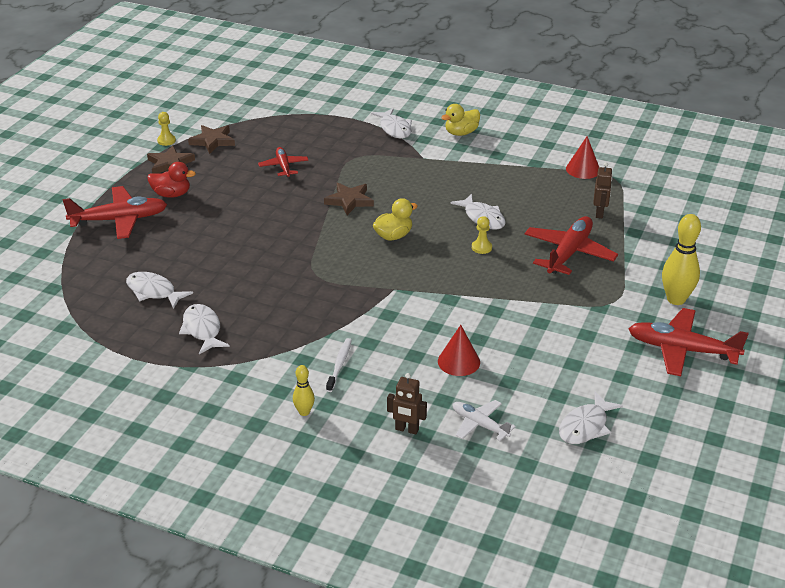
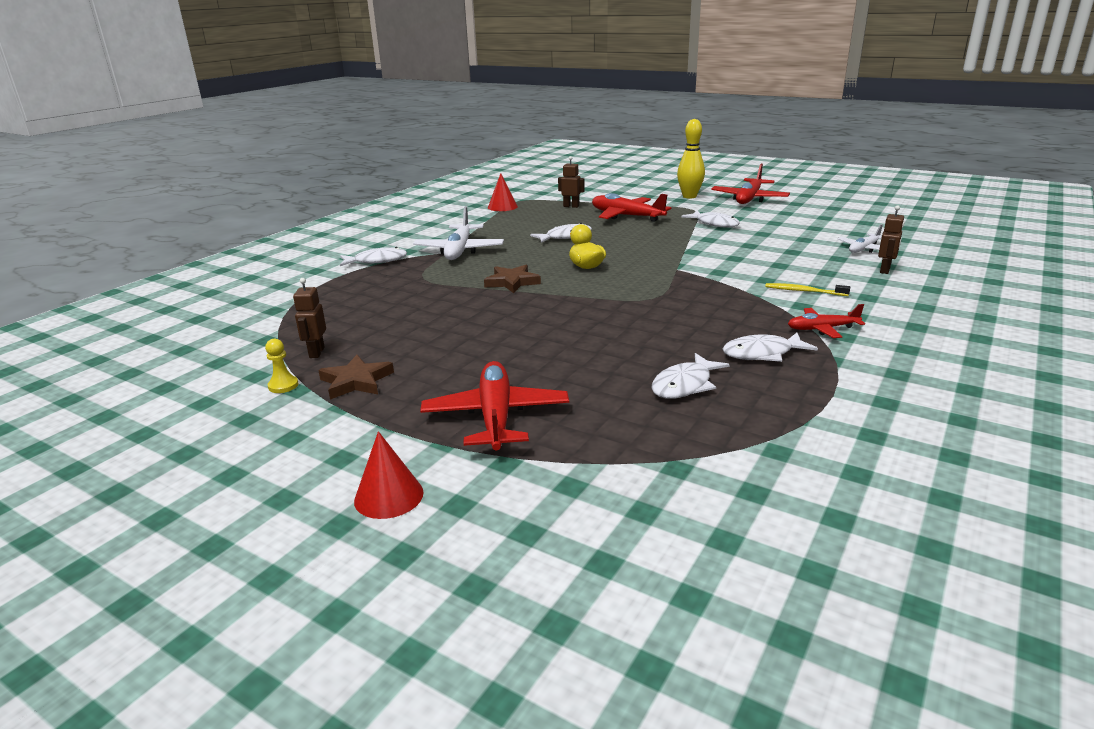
camera: 80 degrees left, 10 degrees down
red duck [148,162,196,198] -> none
brown star [188,125,235,154] -> brown robot [293,278,326,358]
red plane [258,147,309,177] -> red plane moved to [788,304,865,338]
yellow bowling pin [293,365,315,416] -> none
white toothbrush [326,338,352,392] -> yellow toothbrush [765,283,850,296]
red cone [438,325,480,376] -> red cone moved to [354,431,424,519]
yellow duck [441,104,480,136] -> none
yellow pawn [472,216,492,254] -> none
white fish [559,392,623,444] -> white fish moved to [681,211,740,228]
none -> white plane [413,206,504,260]

